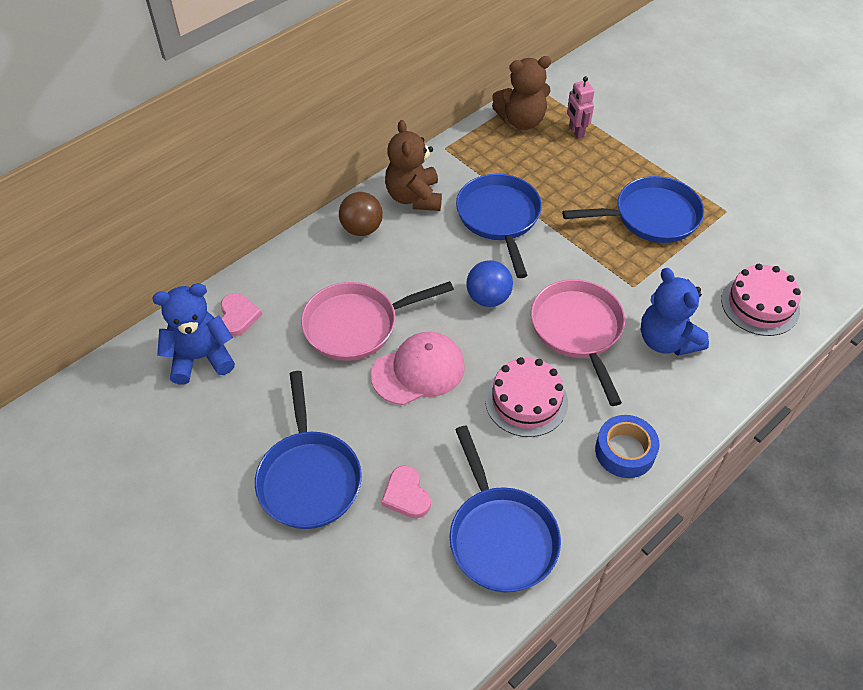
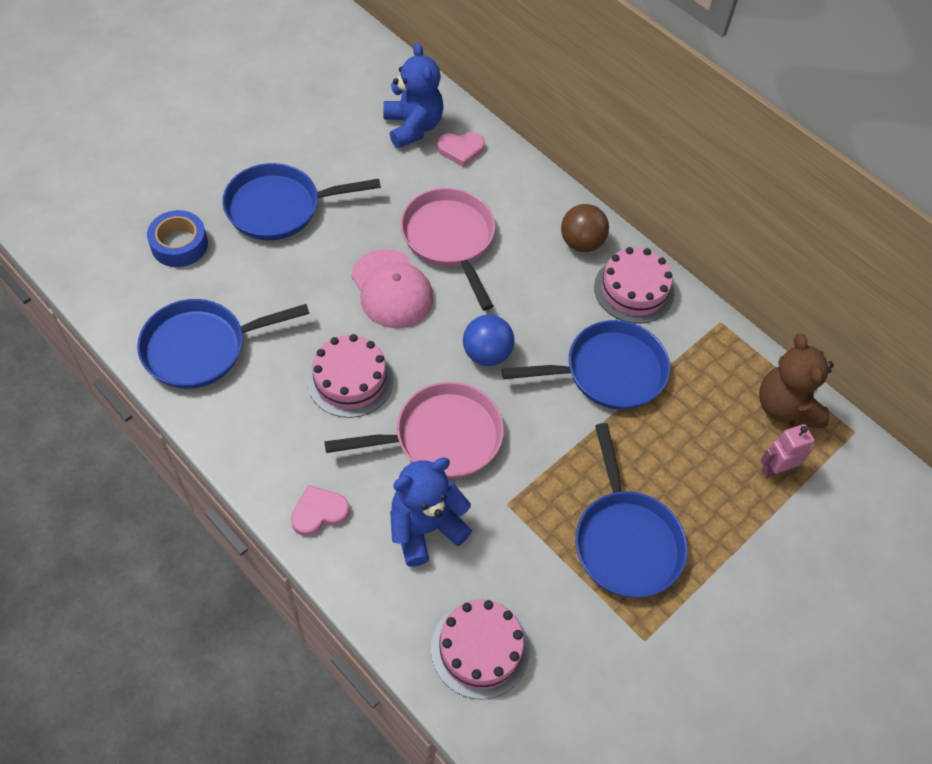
camera: 85 degrees right, 5 degrees up
pink heart [381,465,431,518] -> pink heart moved to [291,485,349,536]
brown teddy bear [385,120,442,211] -> pink cake [594,247,674,324]
blue tape [595,415,659,478] -> blue tape moved to [147,210,208,267]

